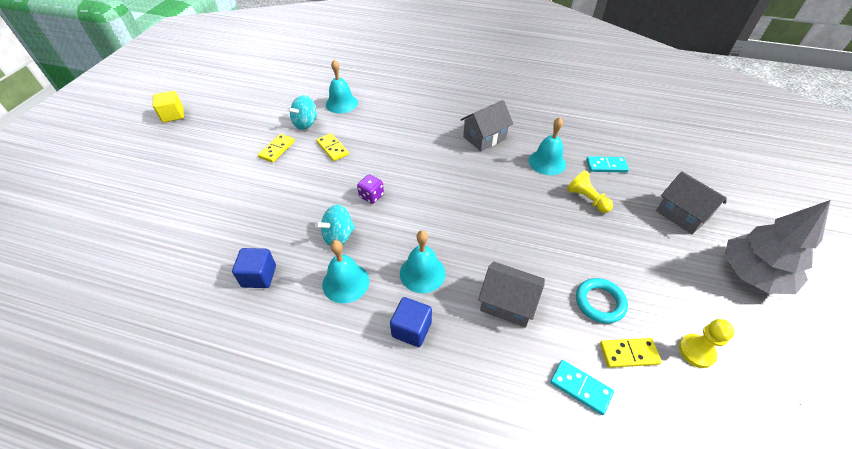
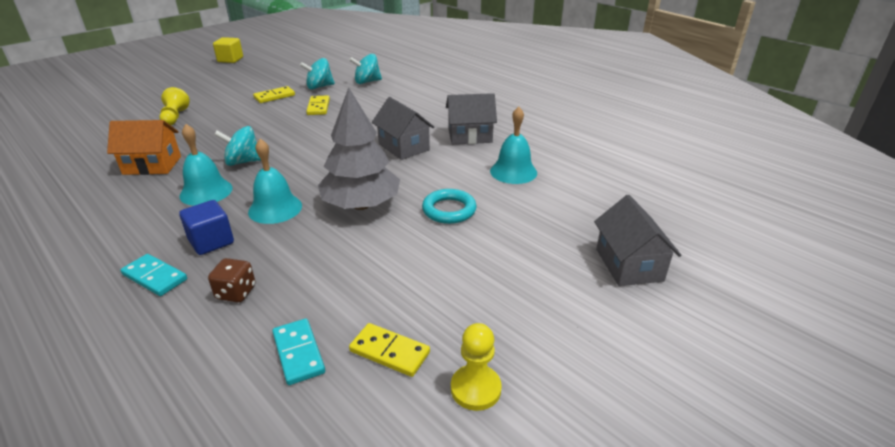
camera: 30 degrees right, 15 degrees down
blue cube [232,248,276,288] -> orange house [107,120,181,175]
turquoise bell [326,60,358,113] -> turquoise spinning top [349,54,382,84]
purple dice [357,175,384,204] -> none
grey house [478,262,545,328] -> grey house moved to [372,97,435,160]
yellow pawn [567,170,613,213] -> yellow pawn moved to [159,87,190,125]
turquoise ring [576,278,628,324] -> turquoise ring moved to [422,189,477,224]
turquoise domino [586,156,629,173] -> turquoise domino moved to [121,254,187,296]
grey tree [725,200,830,294] -> grey tree moved to [318,87,400,210]
none -> brown dice [208,258,256,302]

